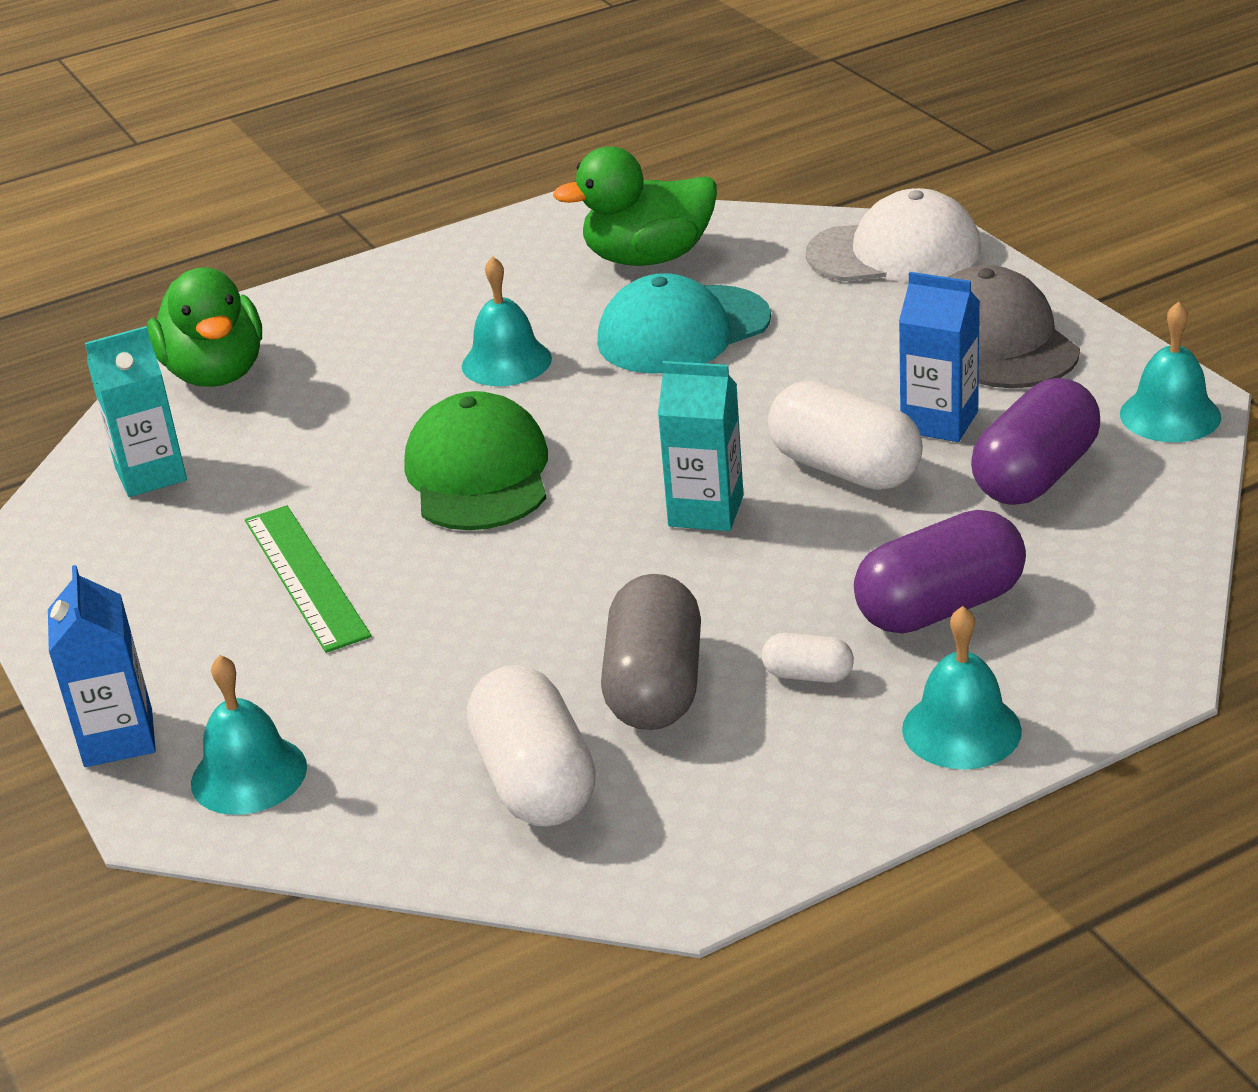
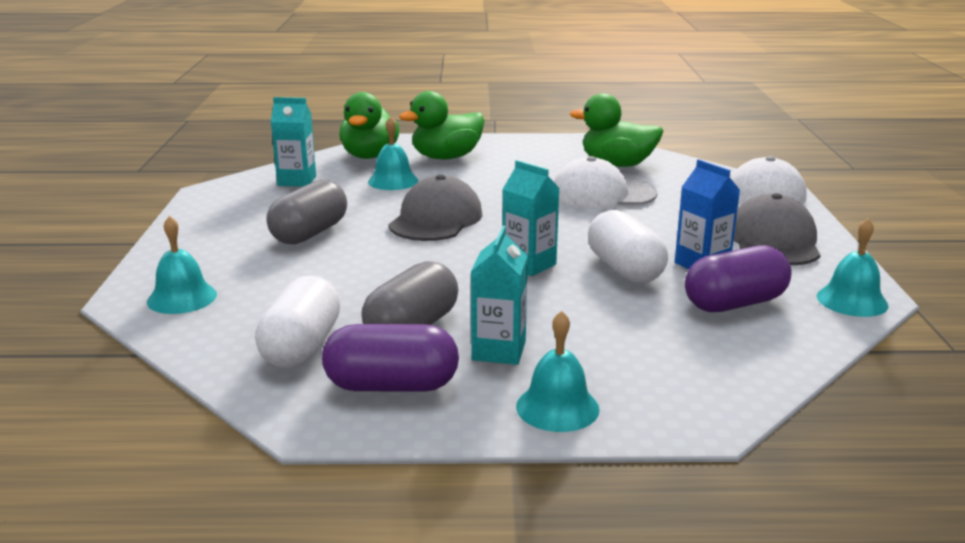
camera: 25 degrees right, 10 degrees down
blue carton [48,565,156,767] -> none
green ruler [245,505,371,653] -> grey capsule [267,180,347,244]
green cap [404,391,548,530] -> grey cap [388,174,482,241]
turquoise bell [462,256,552,386] -> turquoise bell moved to [368,116,419,190]
turquoise cap [597,273,771,373] -> white cap [553,156,657,209]
white capsule [762,633,854,683] -> turquoise carton [471,226,528,365]
purple capsule [854,510,1026,634] -> purple capsule moved to [322,324,459,392]
none -> green duck [399,91,485,159]

